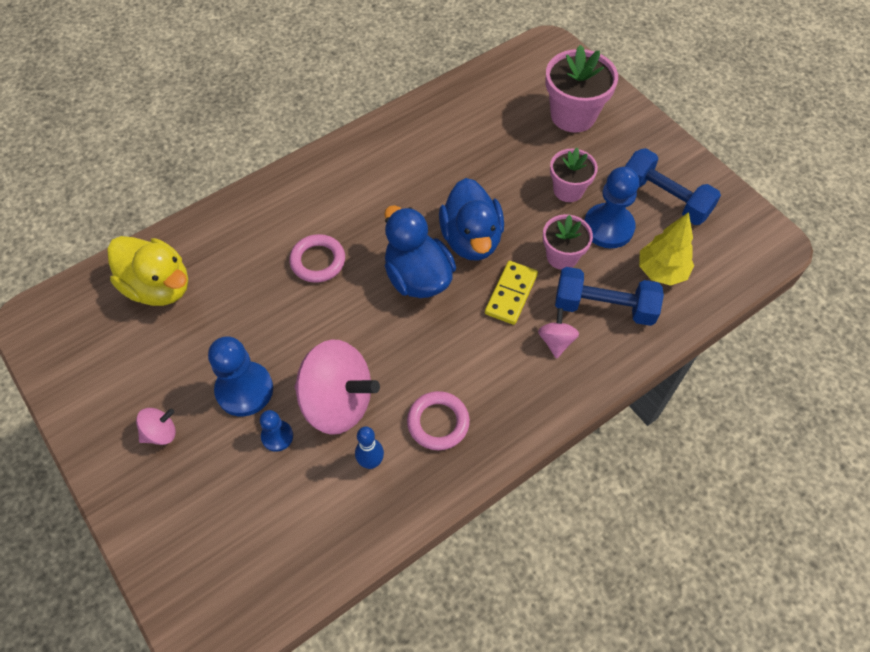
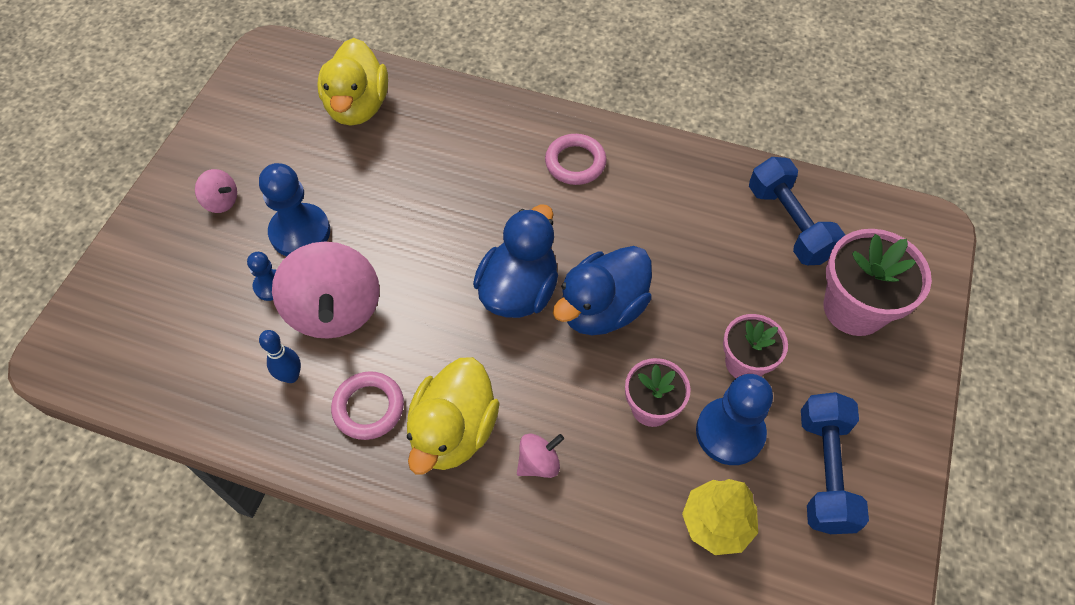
camera: 55 degrees right, 0 degrees up
pink ring [289,234,345,283] -> pink ring moved to [545,134,607,185]
yellow domino [485,261,538,325] -> none
blue dumbbell [555,267,664,326] -> blue dumbbell moved to [749,157,845,265]
none -> yellow duck [407,357,499,475]

